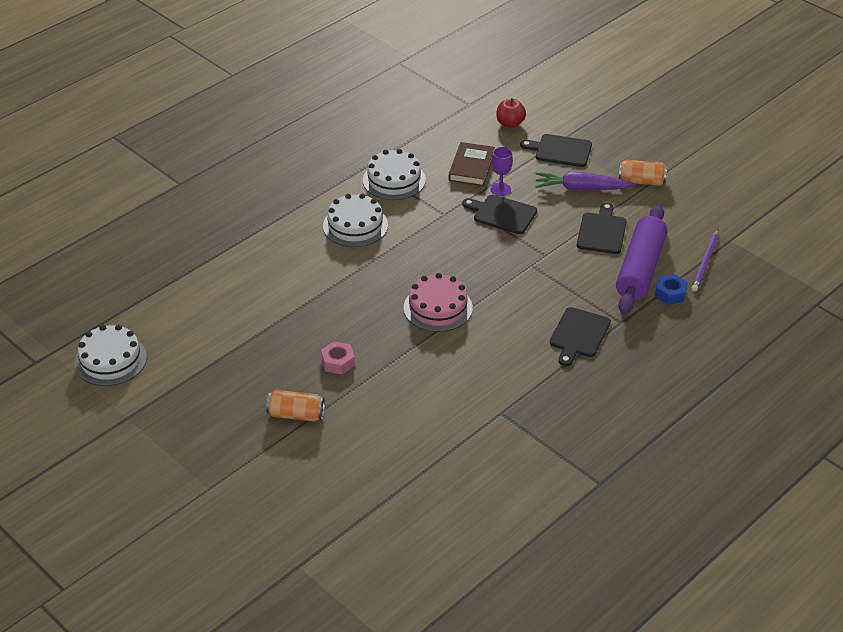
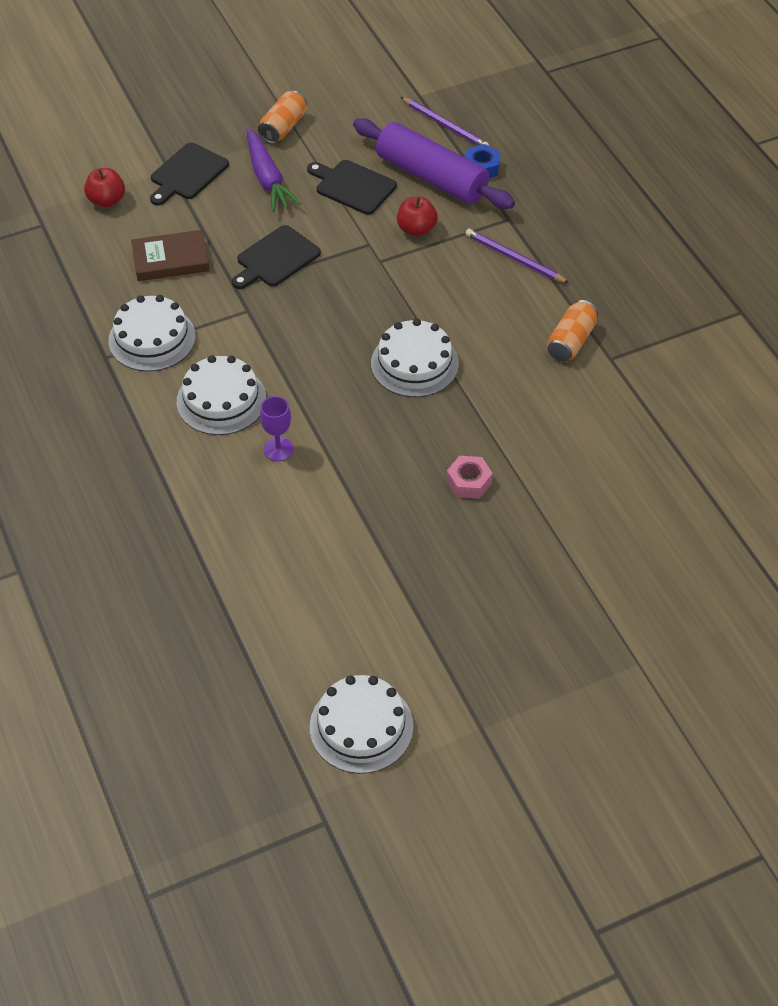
camera: 70 degrees left, 10 degrees up
orange can [266,390,325,421] -> orange can moved to [547,300,598,362]
pink cake [404,273,473,332] -> white cake [371,319,459,397]
brown book [449,142,495,186] -> brown book turned 45 degrees counterclockwise [131,230,210,281]
purple goblet [490,147,513,196] -> purple goblet moved to [260,396,293,461]
purple carrot [535,172,635,190] -> purple carrot turned 45 degrees counterclockwise [247,129,301,212]
black cutting board [550,307,611,366] -> purple pencil [465,229,569,283]
none -> red apple [397,196,438,237]

